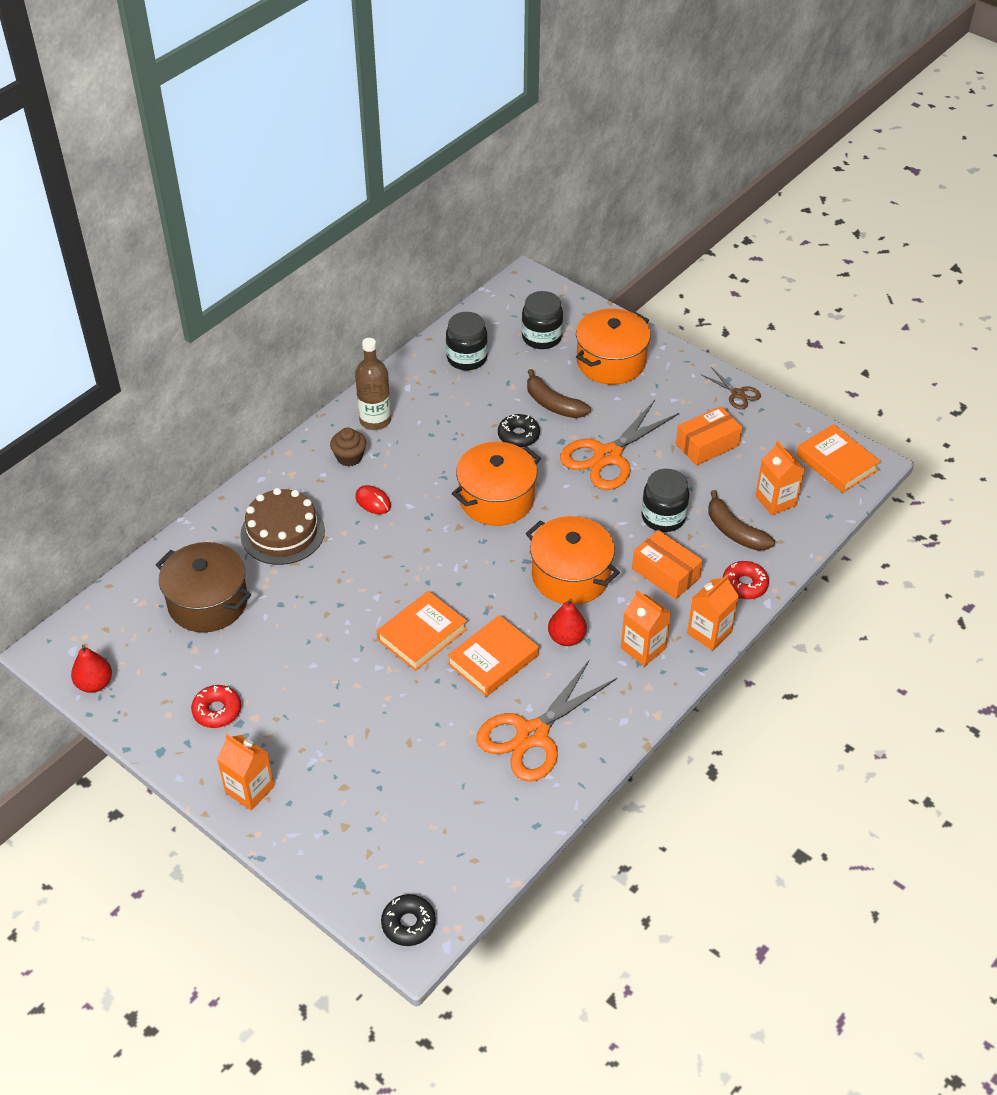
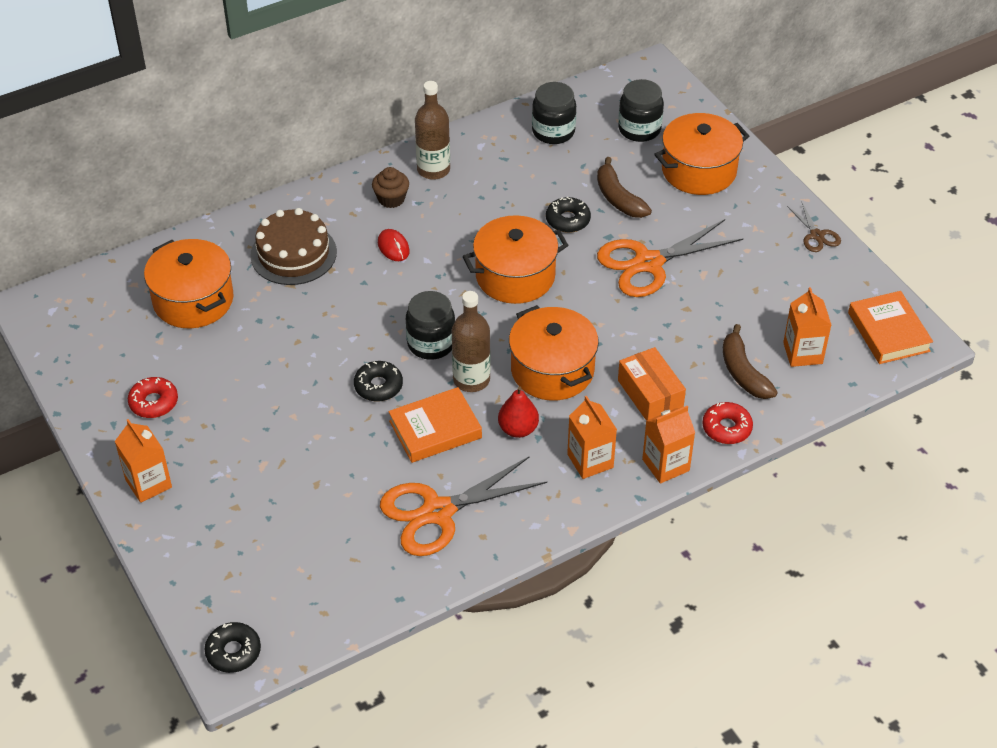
camera: 20 degrees right, 0 degrees up
red pear [71,645,112,693] -> none
brown pot [156,542,251,633] -> orange pot [144,239,234,328]
orange book [377,591,467,671] -> black donut [354,361,403,402]
black jar [642,469,689,532] -> black jar moved to [406,291,455,360]
orange box [676,406,742,466] -> none
none -> brown bottle [452,291,490,392]

